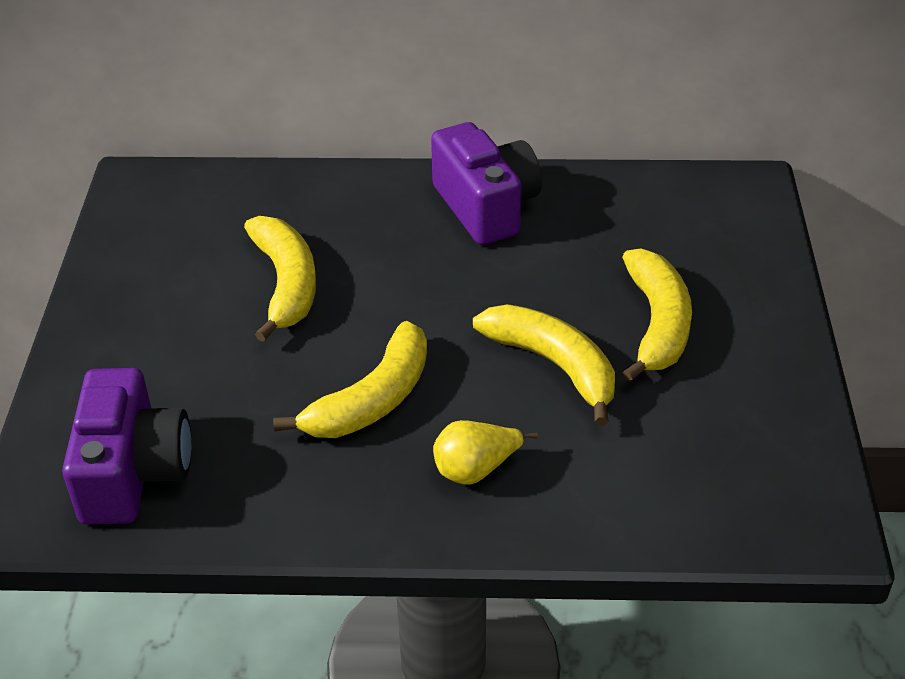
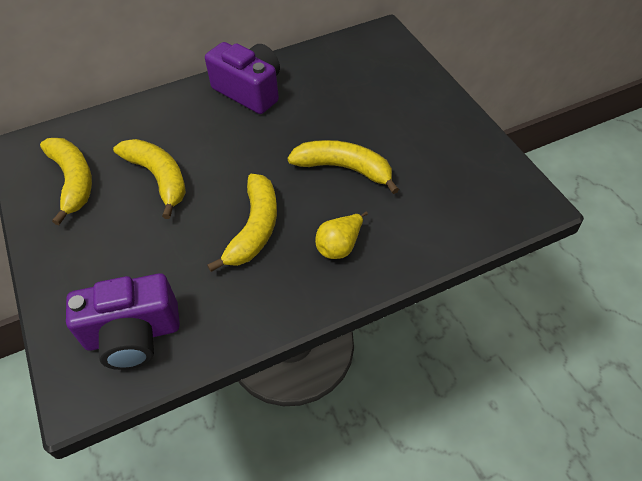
camera: 25 degrees left, 10 degrees up
purple camera [62,368,191,525] -> purple camera turned 105 degrees clockwise [66,273,180,370]
yellow banana [622,248,692,382] -> yellow banana moved to [40,138,92,225]

